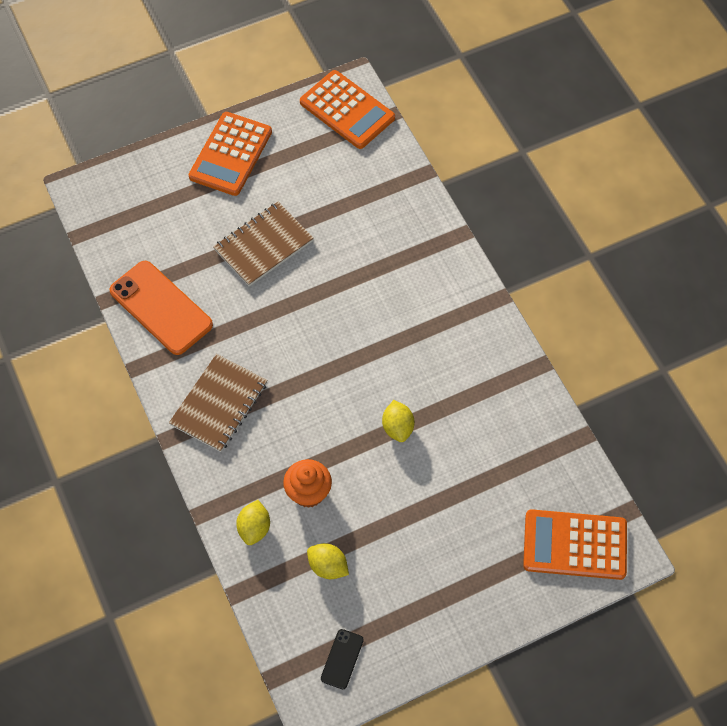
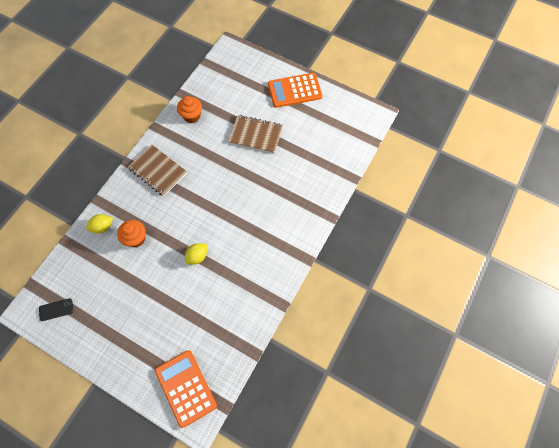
camera: 55 degrees right, 5 degrees up
orange phone [109,261,213,355] -> orange cupcake [177,96,202,123]
brown notebook [169,354,268,452] -> brown notebook turned 45 degrees clockwise [128,145,187,196]
orange calculator [300,70,395,149] -> none
yellow lemon [307,543,349,579] -> none

